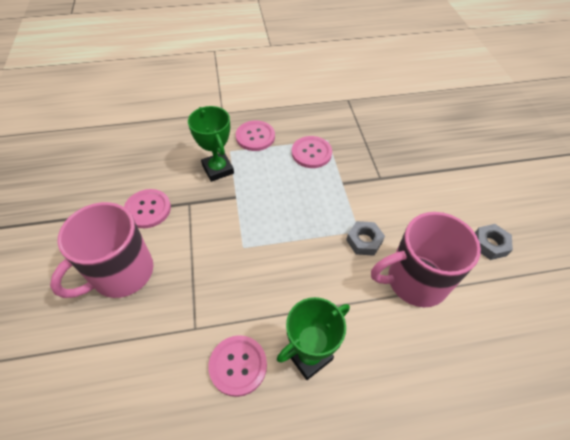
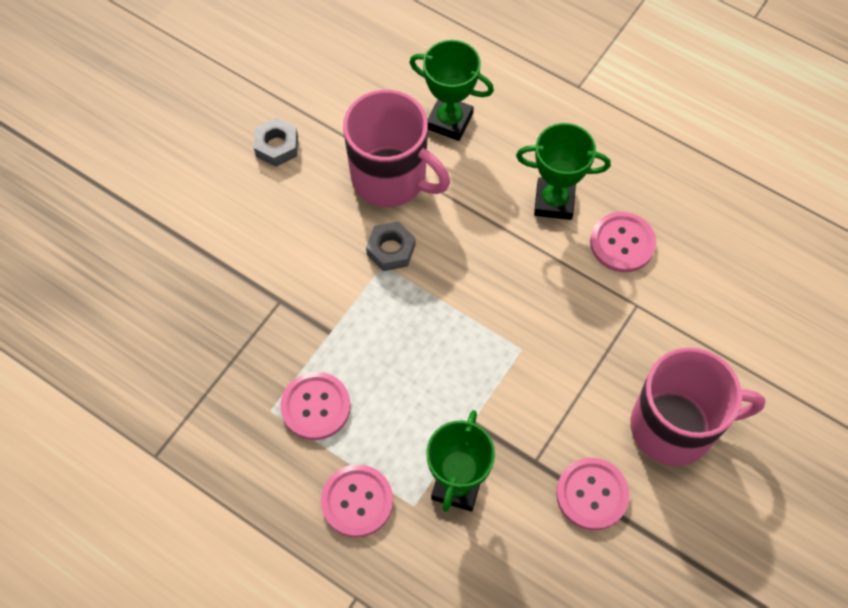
camera: 135 degrees left, 10 degrees up
none -> green trophy [410,40,494,141]

